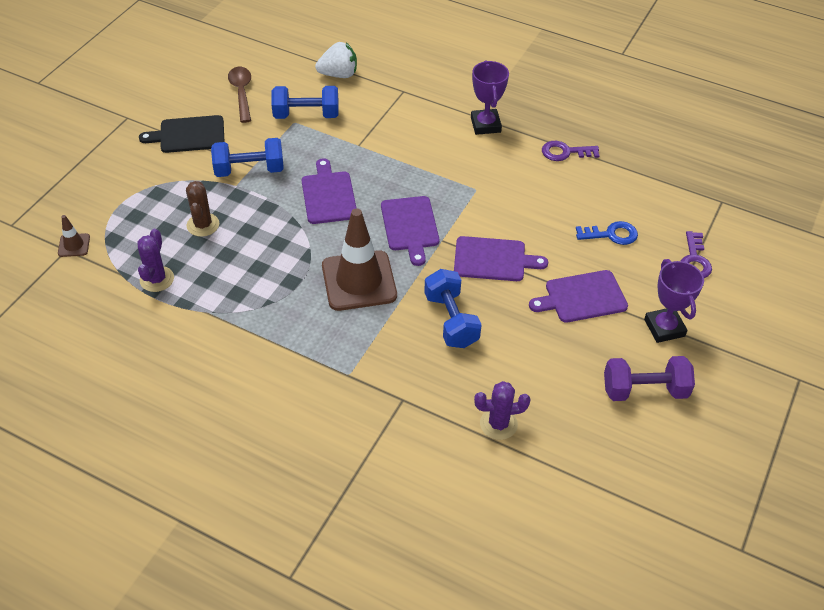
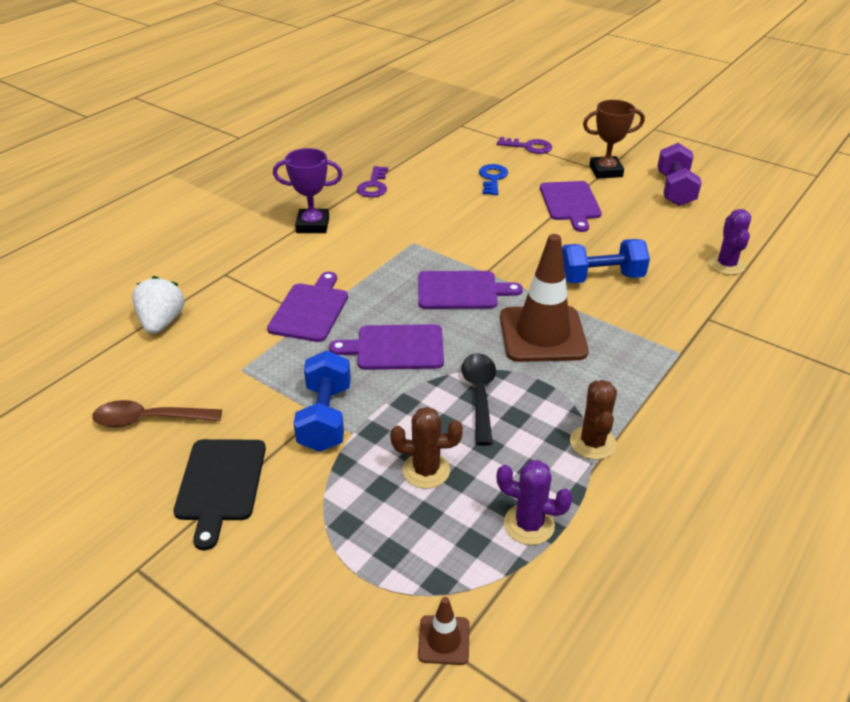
camera: 80 degrees left, 10 degrees down
blue dumbbell [271,86,339,119] -> none
purple cutting board [454,236,548,281] -> purple cutting board moved to [267,272,348,342]
purple trophy [644,259,704,343] -> brown trophy [583,100,645,179]
none -> black spoon [461,353,496,445]
none -> brown cactus [570,380,617,460]

